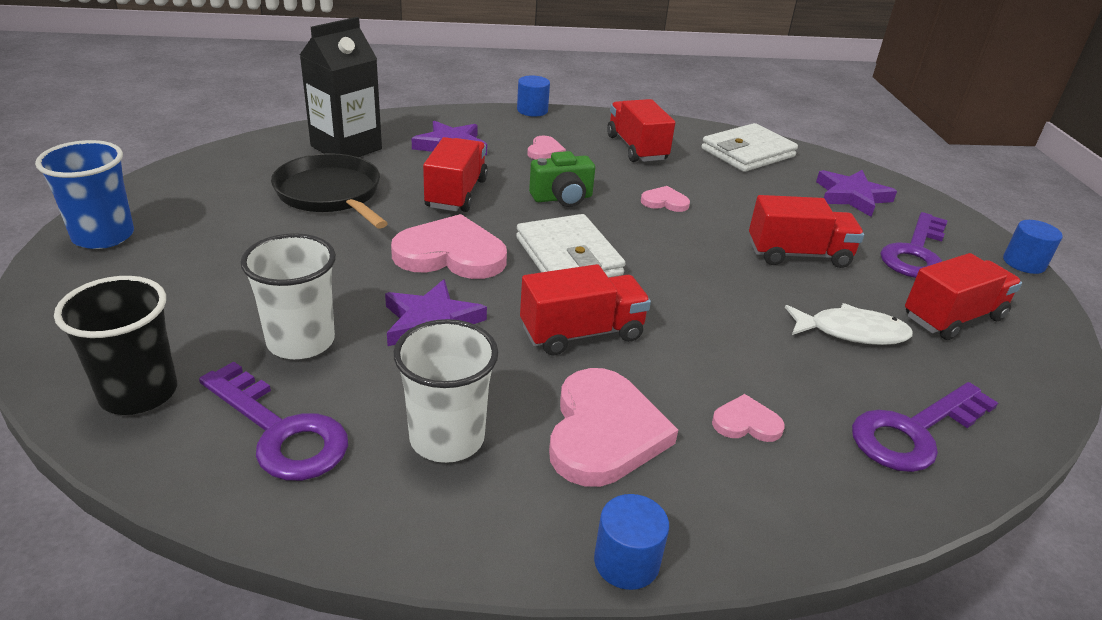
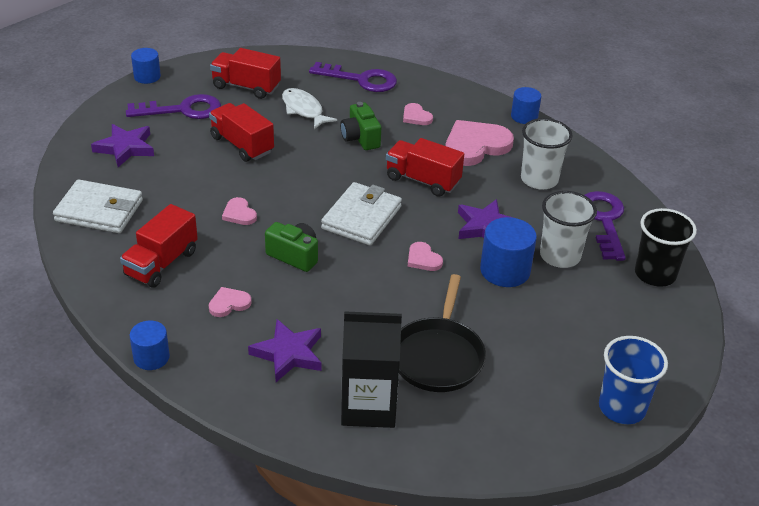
camera: 130 degrees left, 5 degrees up
pink heart [391,214,507,279] -> pink heart [408,242,443,271], size x0.49
red truck [423,137,488,212] -> none
none -> green camera [340,102,381,150]
none -> blue cylinder [480,217,537,287]

